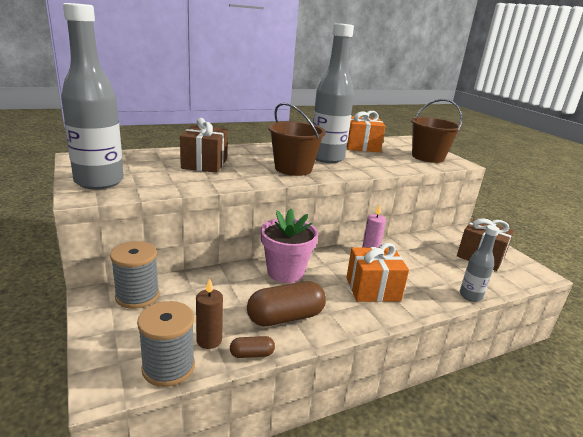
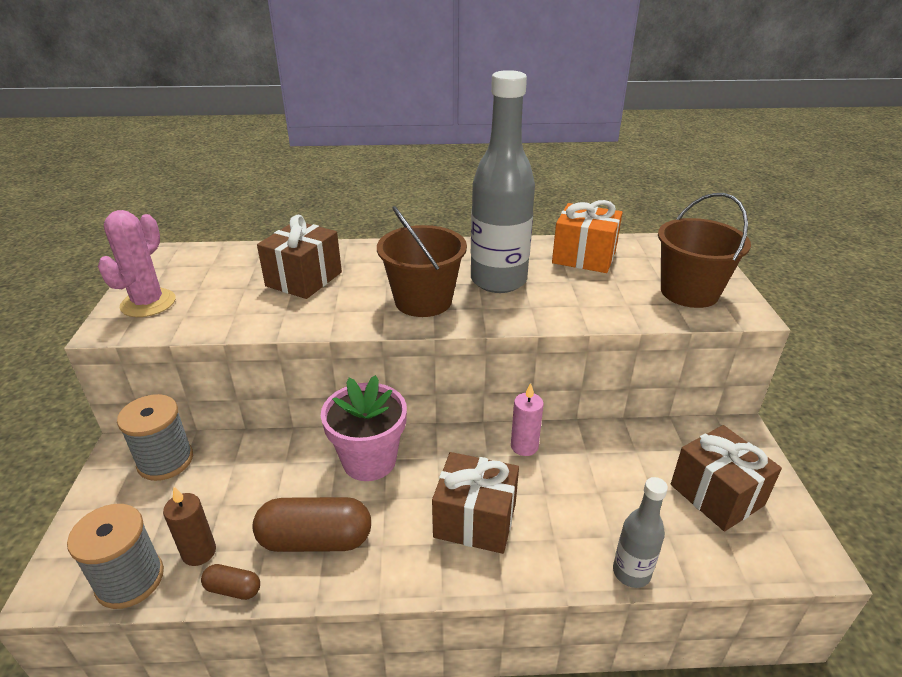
camera: 25 degrees right, 10 degrees up
grey bottle [61,3,124,189] -> pink cactus [98,210,176,317]
orange gift [346,243,409,302] -> brown gift [432,452,519,554]

